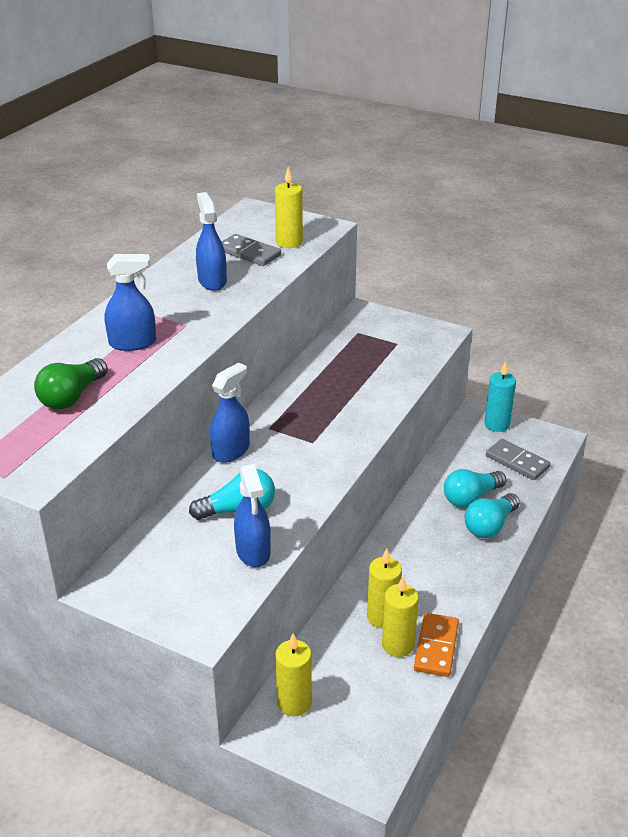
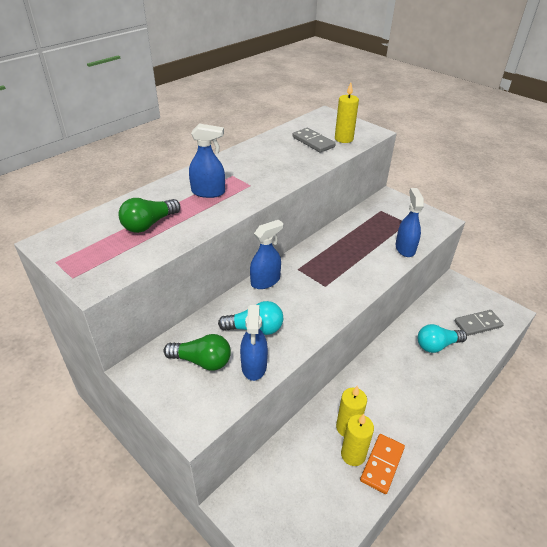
camera: 15 degrees right, 5 degrees up
blue spray bottle [196,192,227,291] -> blue spray bottle moved to [396,188,424,257]
yellow candle [275,633,312,716] -> none
turquoise light bulb [465,493,520,538] -> none
turquoise candle [484,361,516,432] -> none
grey domino [486,439,551,480] -> grey domino turned 75 degrees counterclockwise [454,310,504,336]
none -> green light bulb [164,334,231,371]

